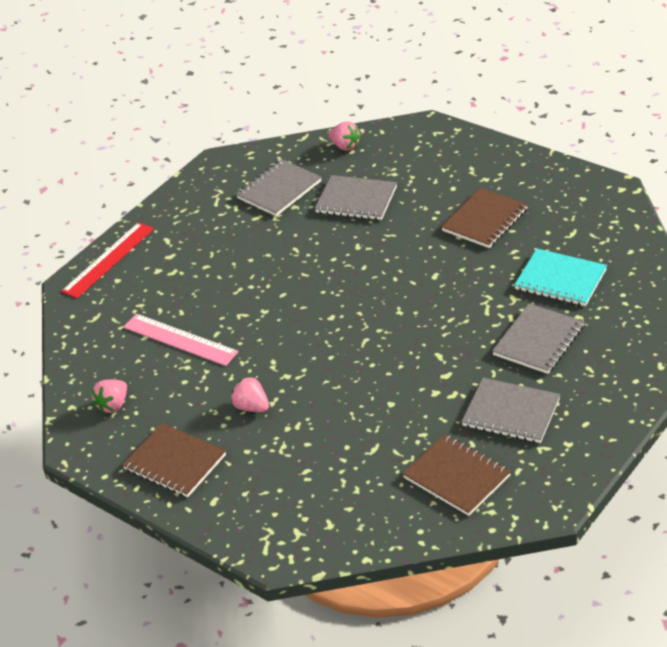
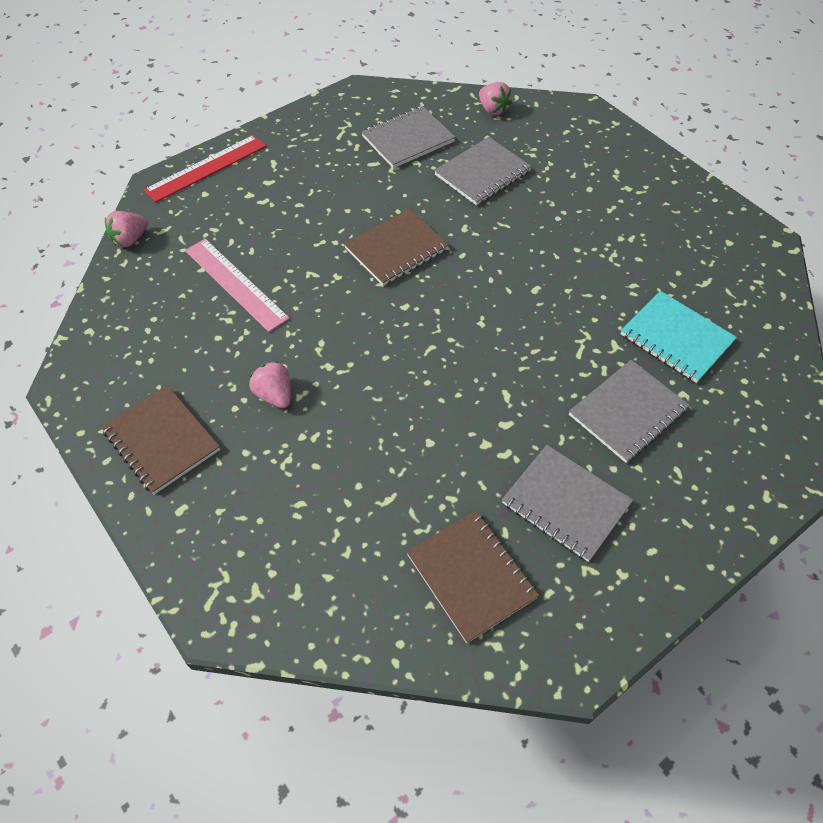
camera: 10 degrees right, 15 degrees up
pink strawberry [92,379,127,413] -> pink strawberry moved to [105,211,148,247]
grey notebook [315,175,397,220] -> grey notebook turned 75 degrees counterclockwise [434,137,532,205]
brown notebook [441,188,528,248] -> brown notebook moved to [344,208,449,286]

